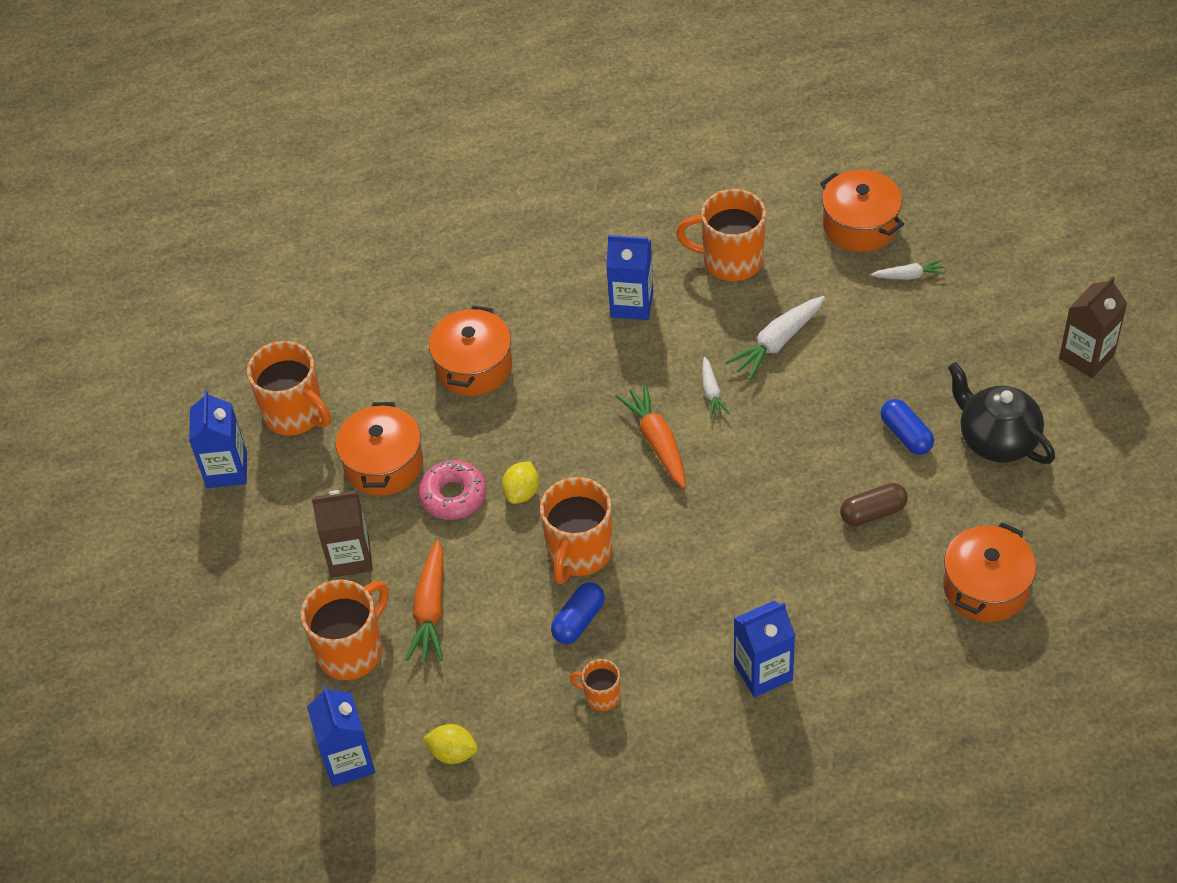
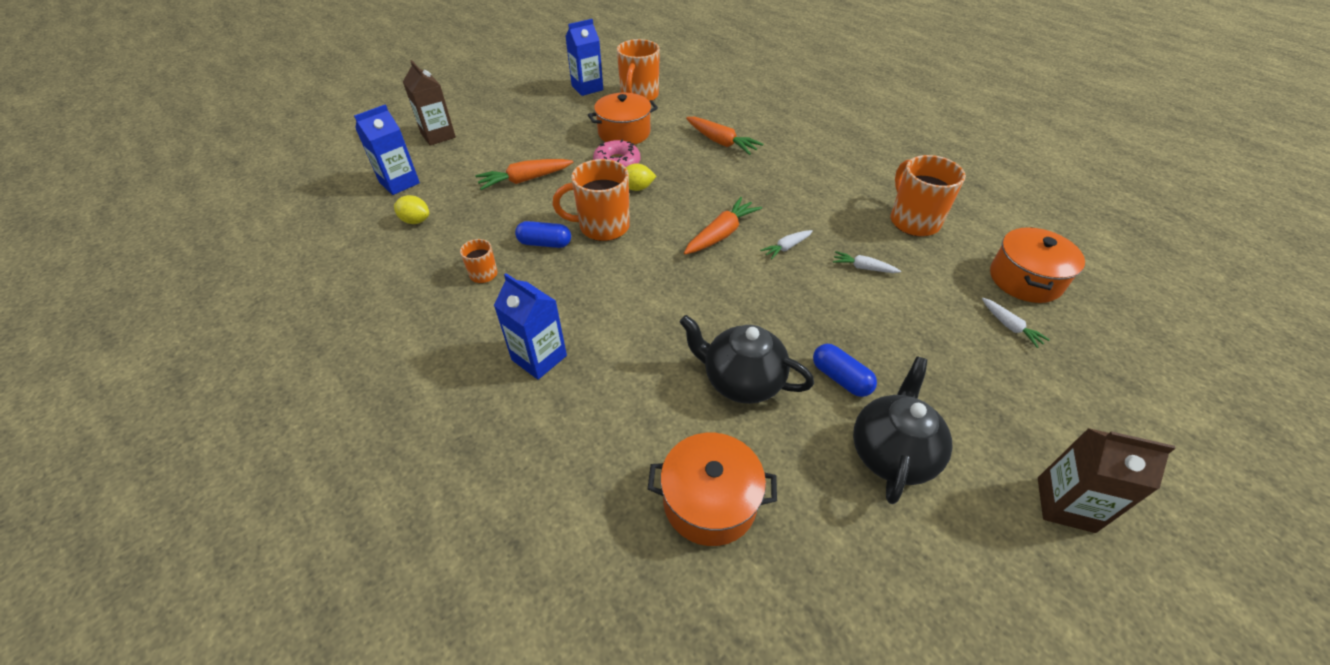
camera: 60 degrees right, 5 degrees down
orange mug [301,580,389,680] -> none
brown carton [311,490,373,578] -> brown carton moved to [403,60,456,146]
yellow lemon [423,724,478,764] -> yellow lemon turned 60 degrees counterclockwise [394,195,429,224]
orange pot [429,306,512,396] -> orange carrot [686,117,763,155]
blue carton [606,235,653,320] -> none
white carrot [726,296,825,380] -> white carrot [833,251,901,273], size x0.58
brown capsule [840,483,908,526] -> black teapot [680,315,814,404]
blue capsule [881,399,934,455] -> blue capsule turned 75 degrees counterclockwise [813,344,877,397]

